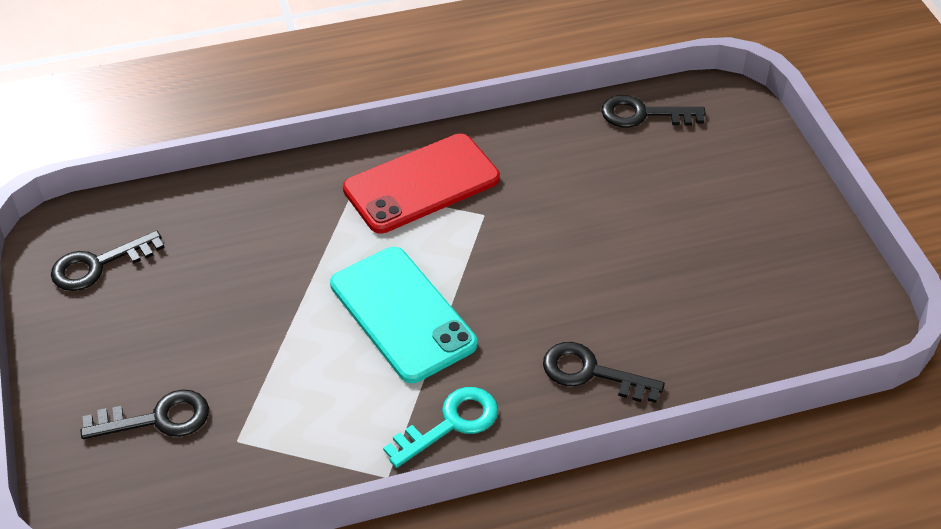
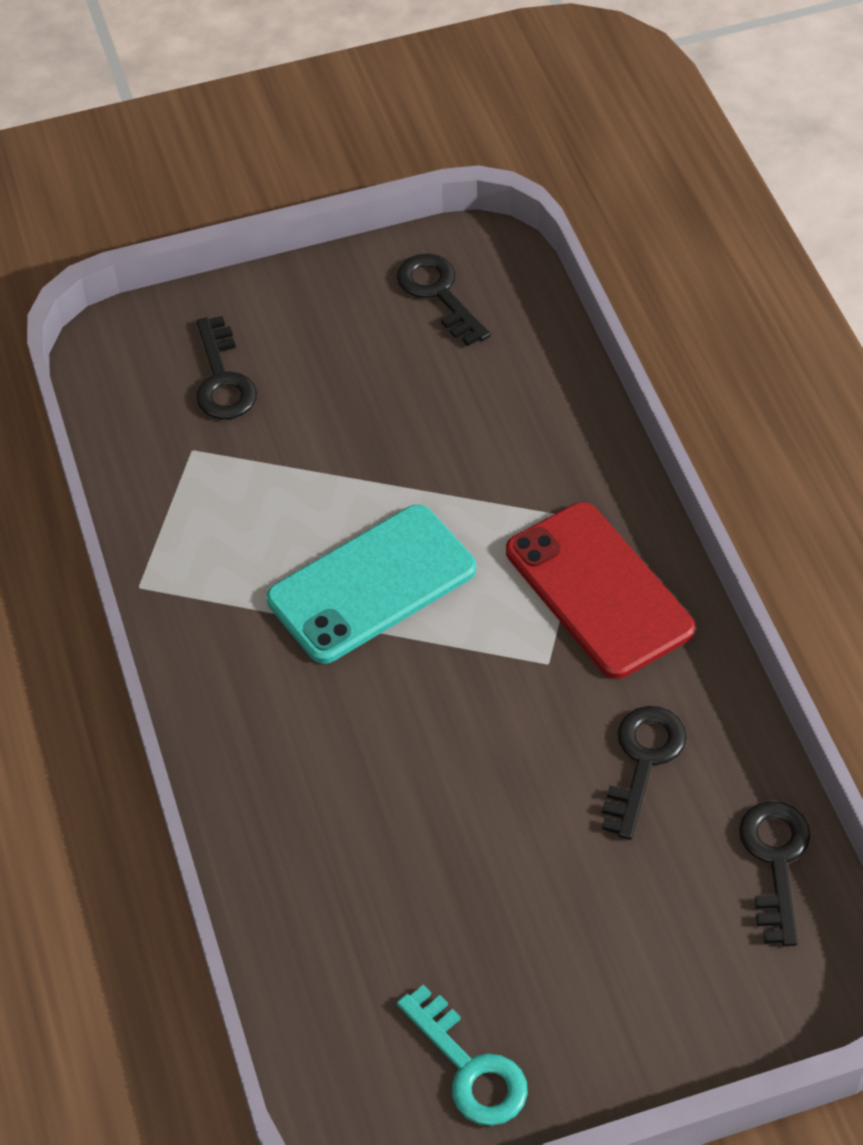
camera: 90 degrees right, 5 degrees up
turquoise key [383,387,498,468] -> turquoise key moved to [397,985,528,1126]
black key [543,342,665,403] -> black key moved to [602,706,687,840]

